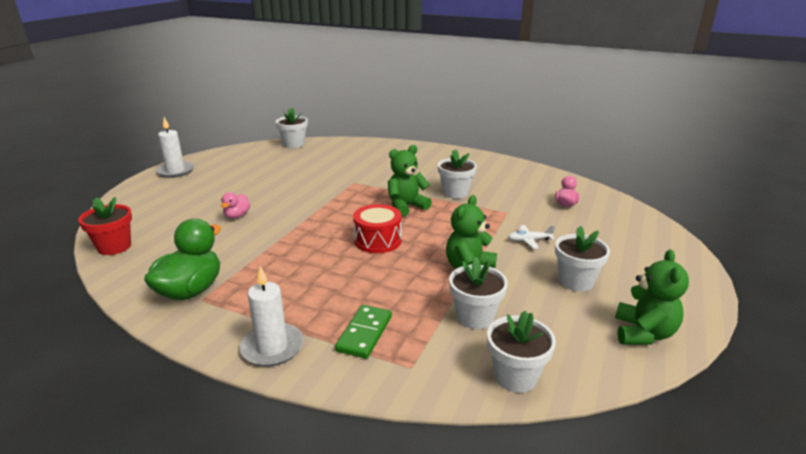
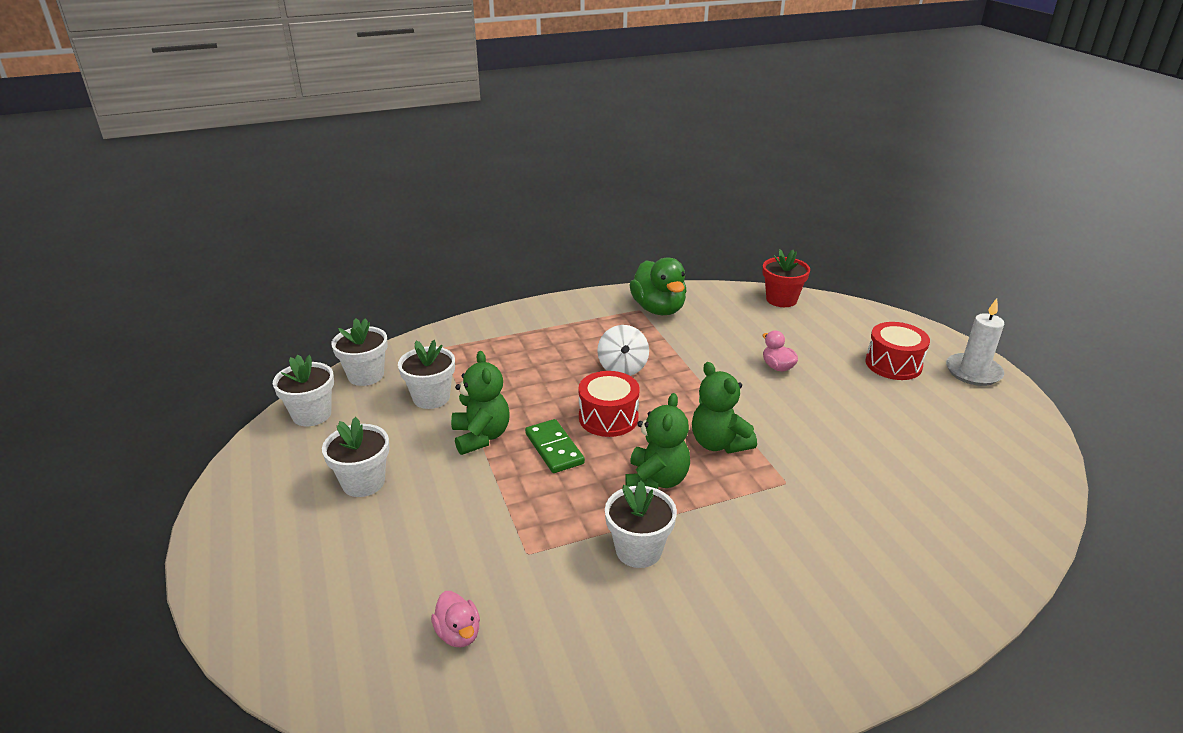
camera: 135 degrees right, 5 degrees up
white candle [240,266,304,367] -> none
white flower pot [276,108,308,148] -> white flower pot moved to [273,355,334,426]
green domino [335,305,392,359] -> green domino moved to [525,419,585,473]
white plane [508,225,555,249] -> none
green teddy bear [615,249,689,345] -> green teddy bear moved to [692,362,757,453]
none -> white spinning top [597,325,649,376]
none -> red drum [865,322,930,380]

